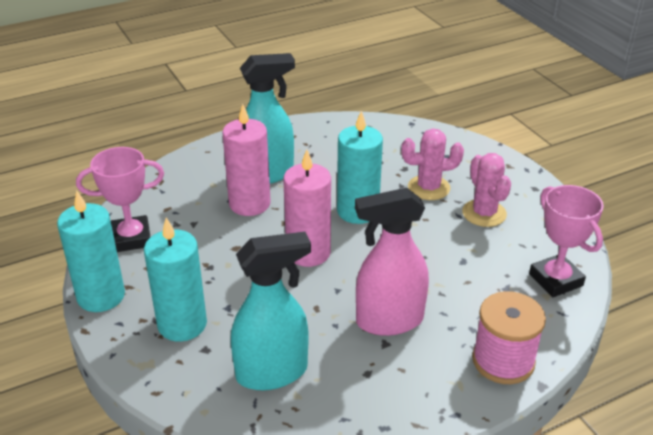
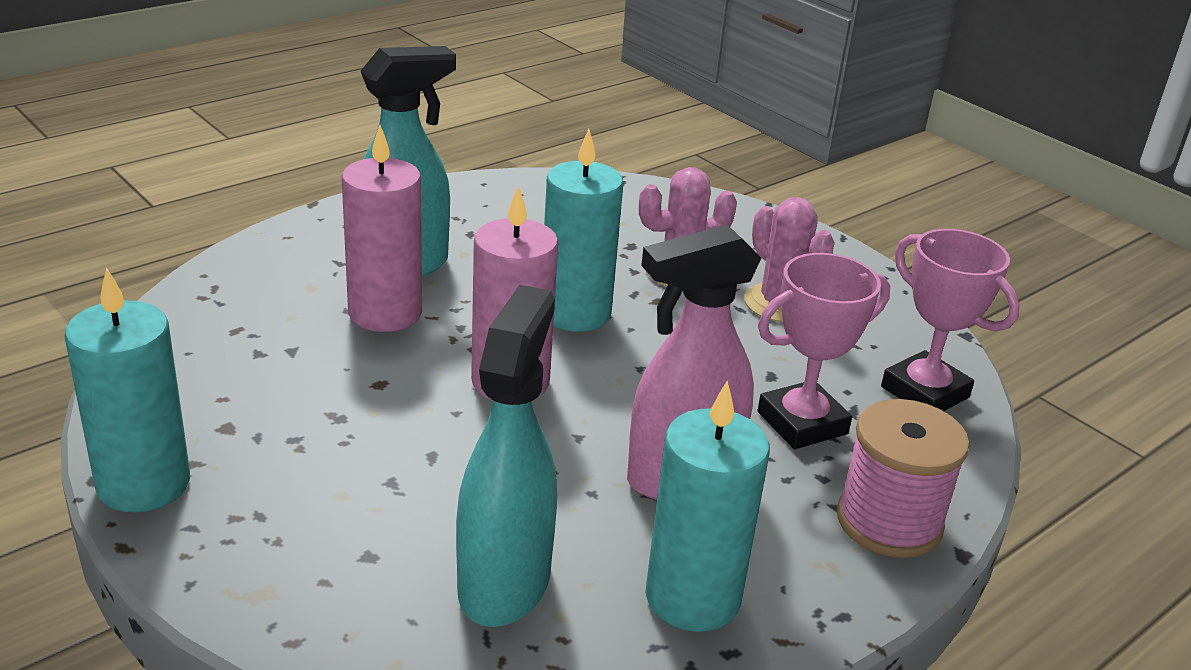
camera: 15 degrees left, 5 degrees down
pink trophy [76,147,164,252] -> pink trophy moved to [758,253,890,449]
turquoise candle [144,217,207,342] -> turquoise candle moved to [646,381,770,632]
turquoise spray bottle [231,232,311,390] -> turquoise spray bottle turned 45 degrees counterclockwise [456,285,557,627]

